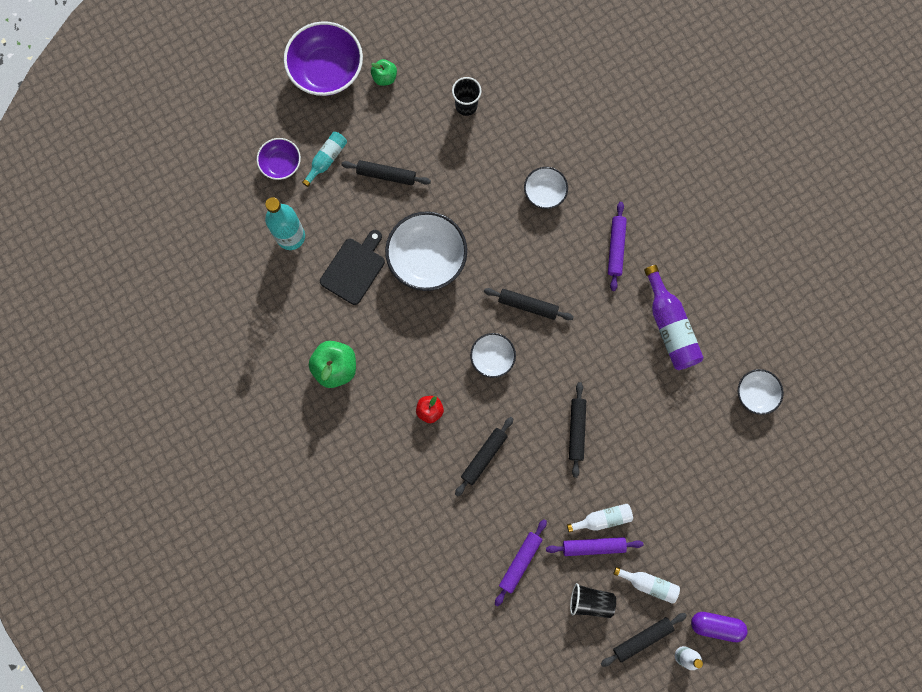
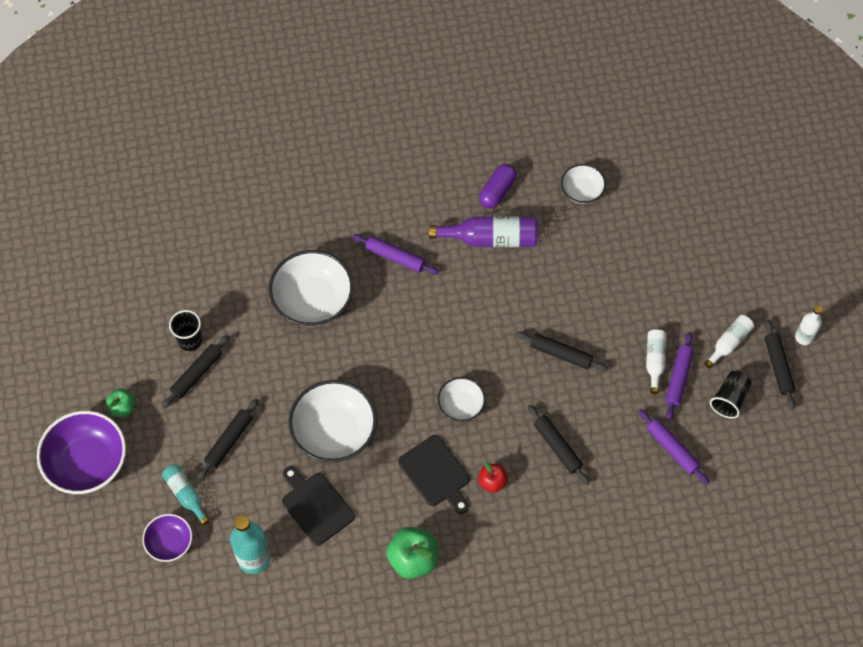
camera: 70 degrees left, 15 degrees down
black rolling pin [484,288,574,320] -> black rolling pin moved to [162,335,230,408]
white bowl [524,167,568,209] -> white bowl [269,250,354,326], size x1.81
purple capsule [691,612,748,642] -> purple capsule moved to [479,164,517,209]
none -> black cutting board [398,435,470,514]

